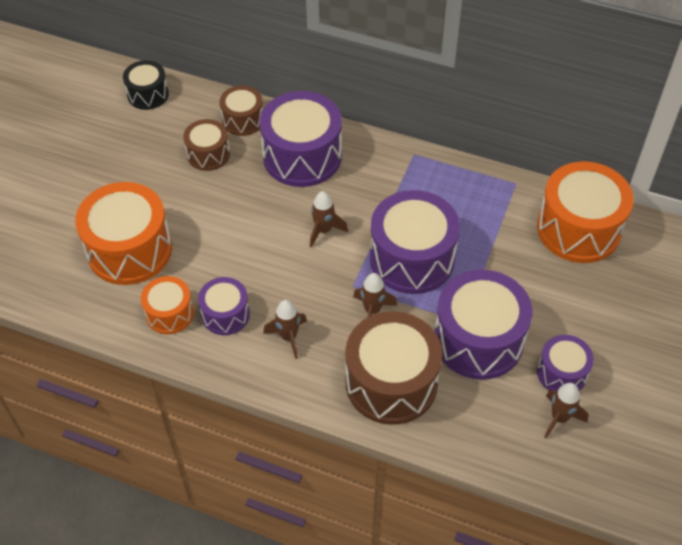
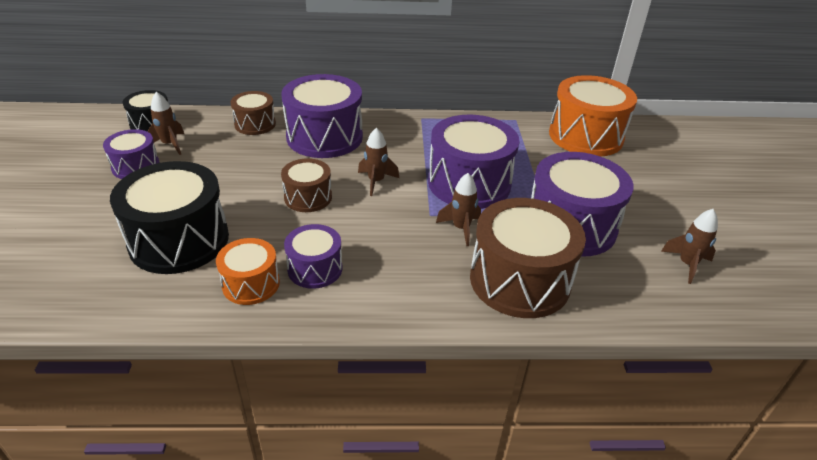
camera: 25 degrees left, 15 degrees down
orange drum [75,182,172,285] -> black drum [110,161,229,274]
brown drum [183,119,230,171] -> brown drum moved to [281,158,332,212]
brown rocket [263,300,307,359] -> brown rocket moved to [147,92,184,155]
purple drum [537,335,594,391] -> purple drum moved to [103,129,160,179]

